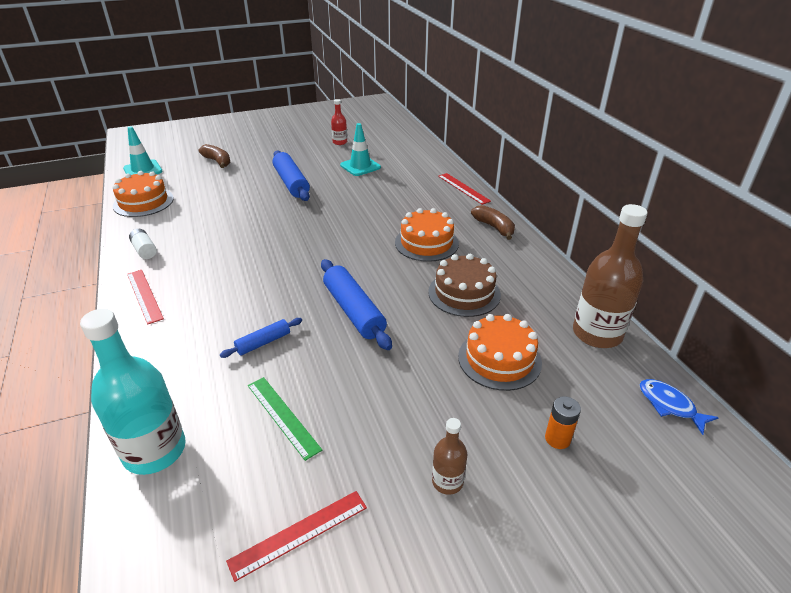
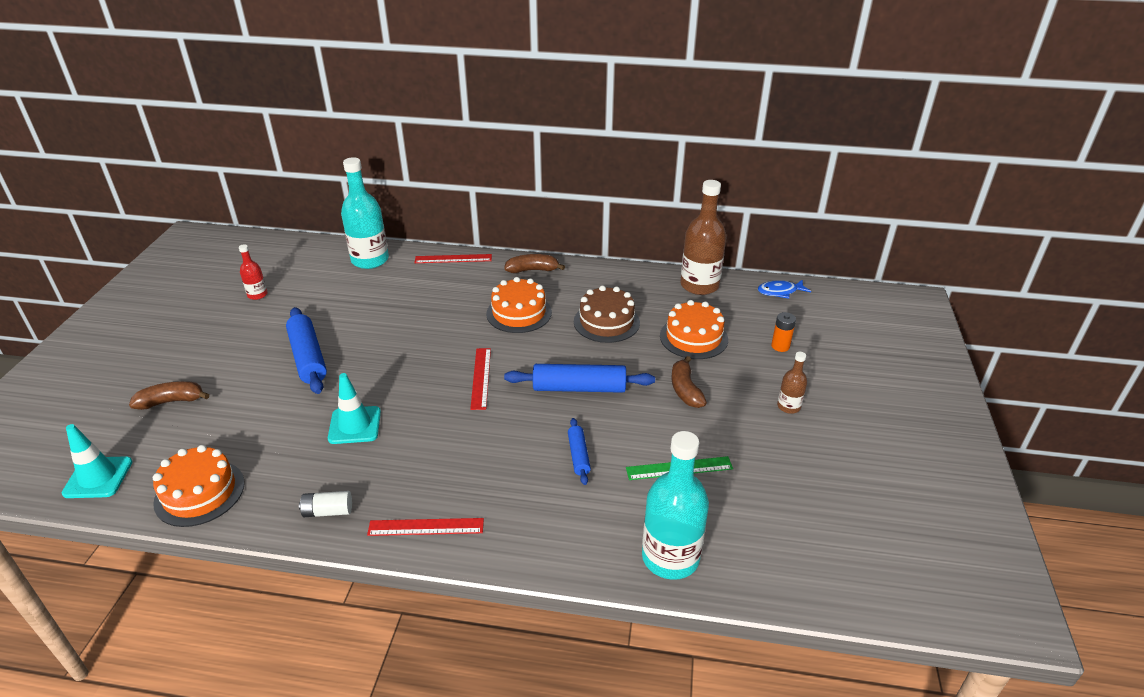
camera: 60 degrees left, 0 degrees up
red ruler [226,491,367,582] -> red ruler moved to [470,348,491,410]
blue rolling pin [273,151,310,201] -> blue rolling pin turned 60 degrees clockwise [286,307,327,394]
turquoise traffic cone [340,123,381,176] -> turquoise traffic cone moved to [328,373,381,444]
none -> turquoise bottle [341,157,389,269]
none -> brown banana [671,356,707,408]

